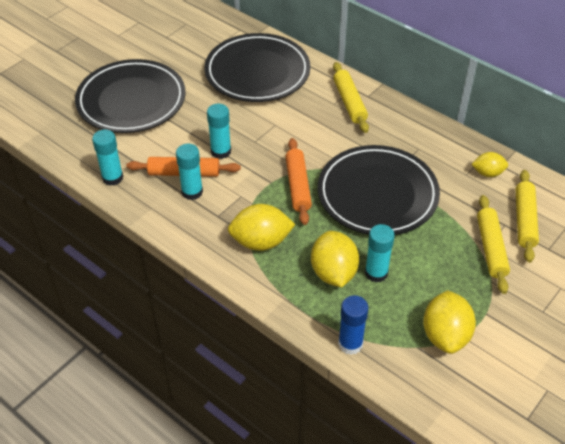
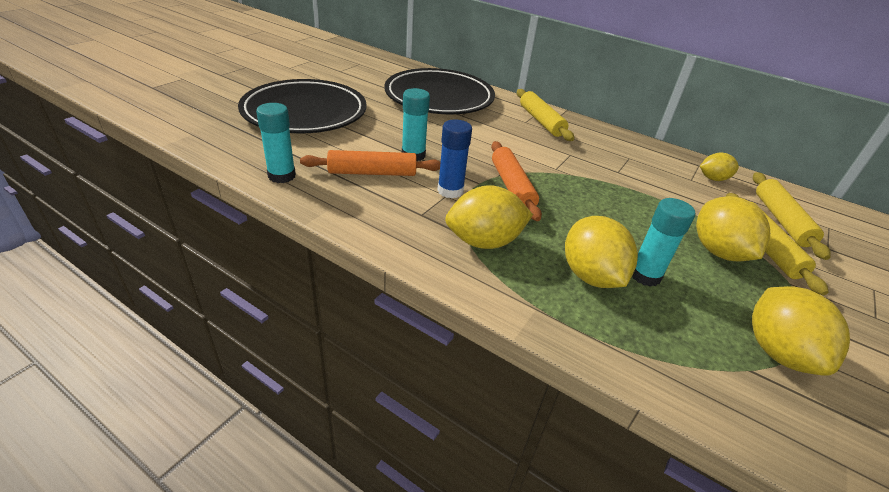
camera: 10 degrees left, 10 degrees down
turquoise glue stick [176,144,203,200] -> none
black plate [318,145,440,235] -> none
blue glue stick [338,295,369,355] -> blue glue stick moved to [437,120,472,198]
none -> yellow lemon [696,196,770,262]

